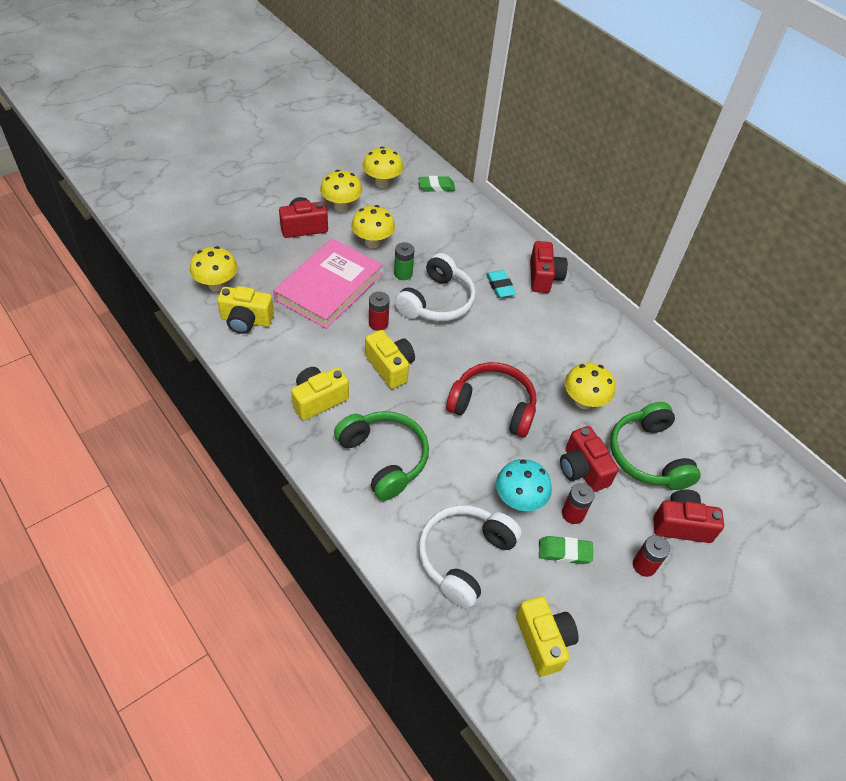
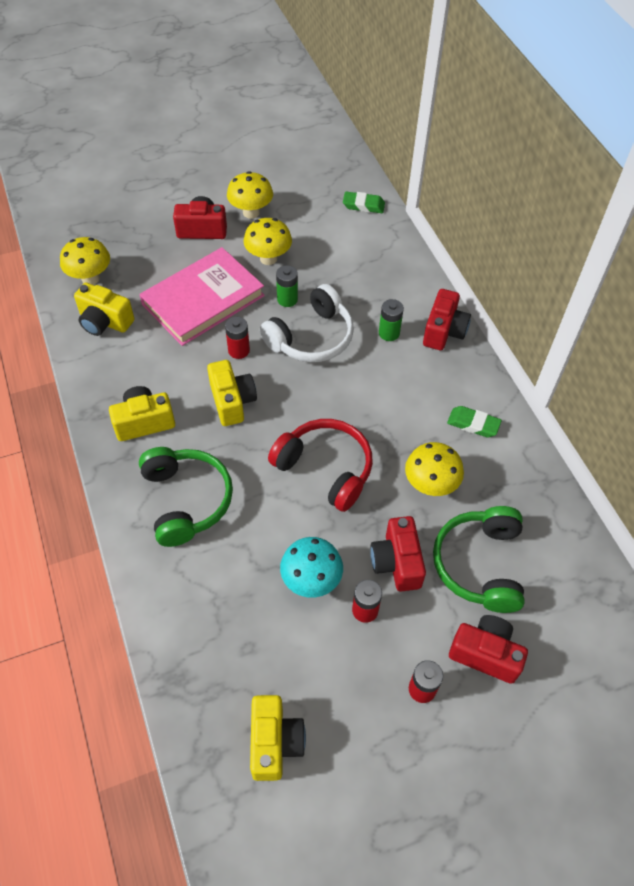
camera: 20 degrees right, 5 degrees up
yellow mushroom [363,147,403,188] -> none
white headphones [419,505,522,609] -> none
turquoise eraser [486,270,516,298] -> green battery [379,299,404,341]
green eraser [539,536,593,564] -> green eraser moved to [447,406,502,437]

